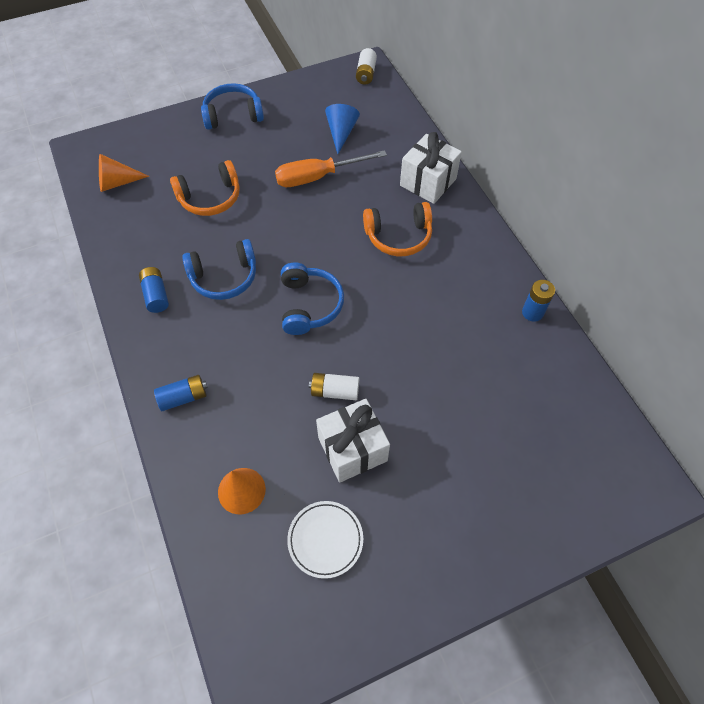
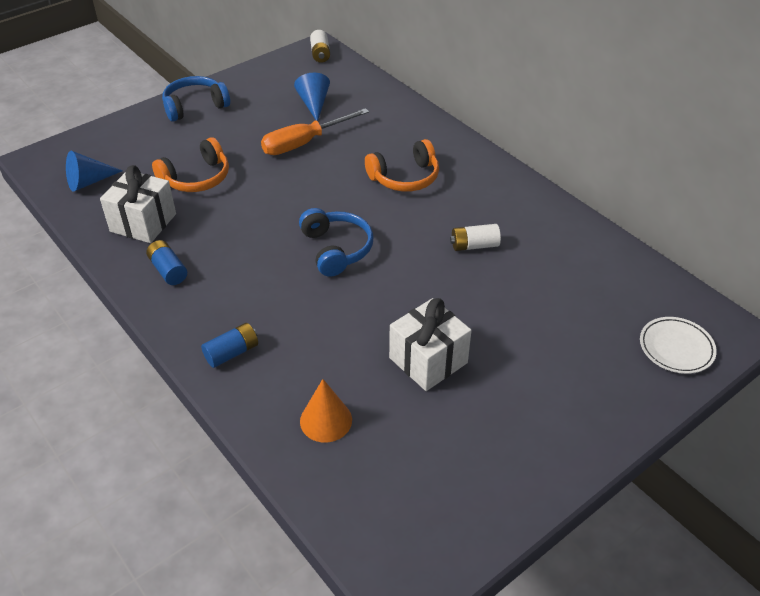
camera: 15 degrees left, 15 degrees down
orange cone [99,154,149,192] -> blue cone [66,151,122,192]
blue headphones [182,239,256,300] -> none
white plate [287,501,363,579] -> white plate moved to [640,317,717,374]
white battery [309,373,359,400] -> white battery moved to [450,224,501,251]
white gift [400,132,462,204] -> white gift moved to [100,165,176,243]
blue battery [522,280,555,322] -> none

